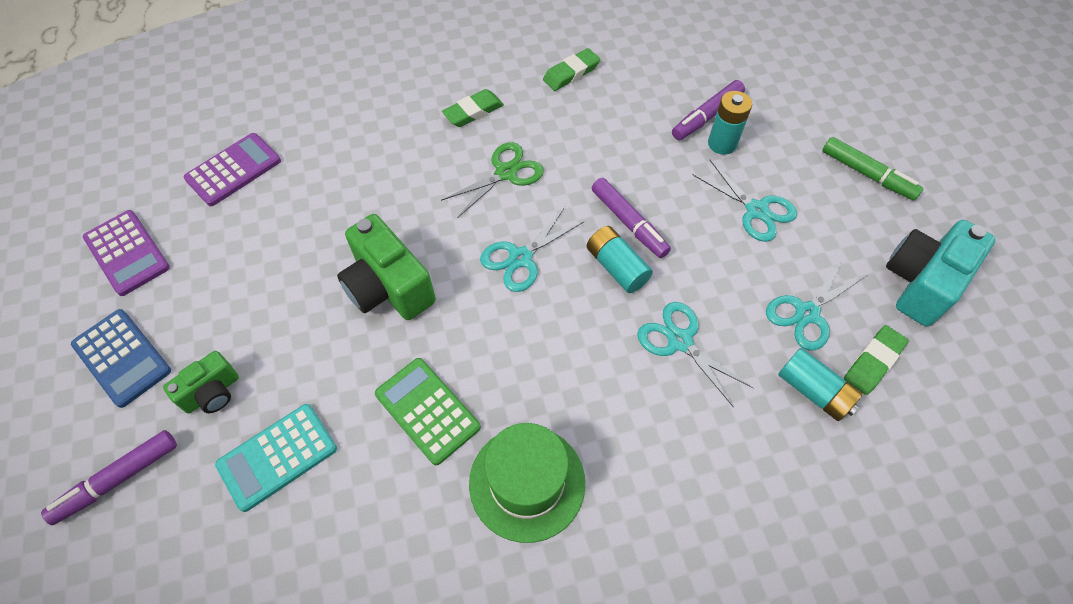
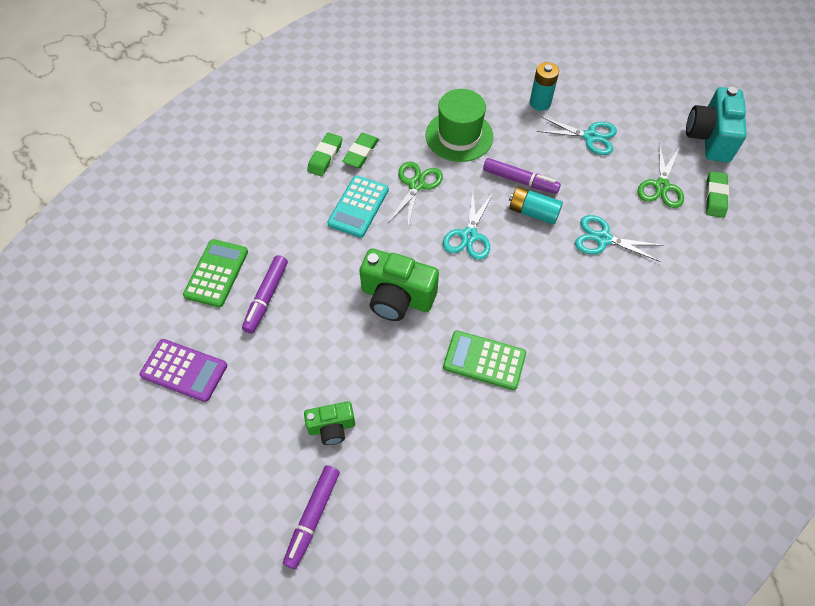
camera: 30 degrees left, 0 degrees up
blue calculator [71,309,171,408] -> none
green camera [163,351,239,414] -> green camera turned 60 degrees clockwise [304,401,355,445]
purple calculator [184,133,281,206] -> green calculator [183,239,248,307]
turquoise calculator [215,404,337,512] -> turquoise calculator moved to [327,175,389,238]
green hat [469,423,585,543] -> green hat moved to [426,89,493,162]
green eraser [543,48,600,91] -> green eraser moved to [307,132,342,176]
purple marker [672,80,745,140] -> purple marker moved to [242,255,288,333]
turquoise scissors [766,259,867,351] -> green scissors [638,143,684,208]
turquoise battery [778,348,862,421] -> none
green marker [823,137,924,201] -> none

